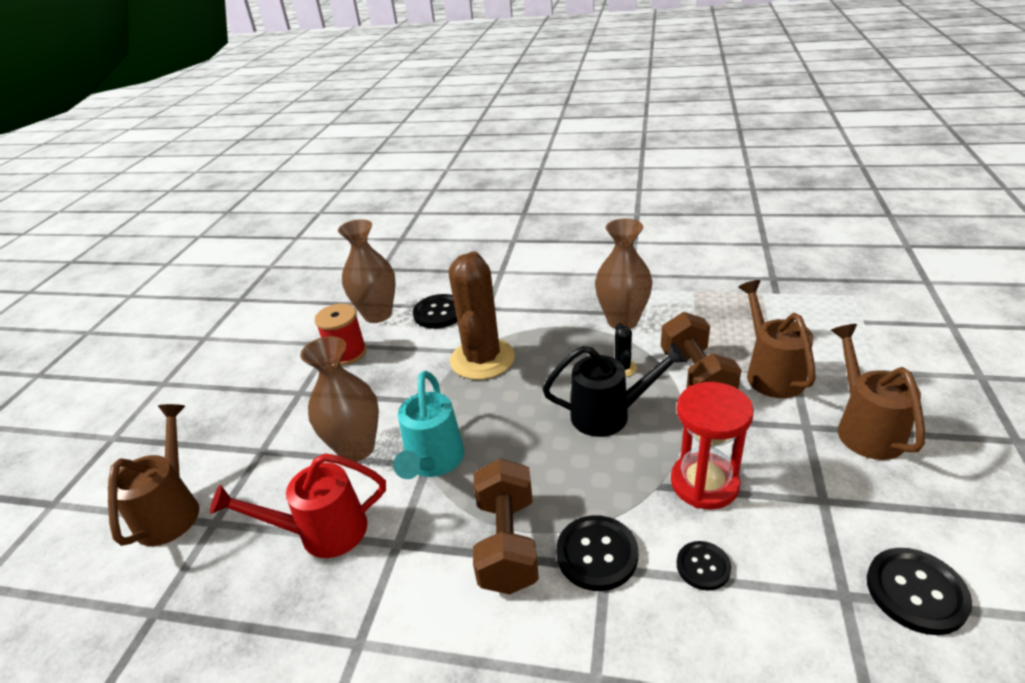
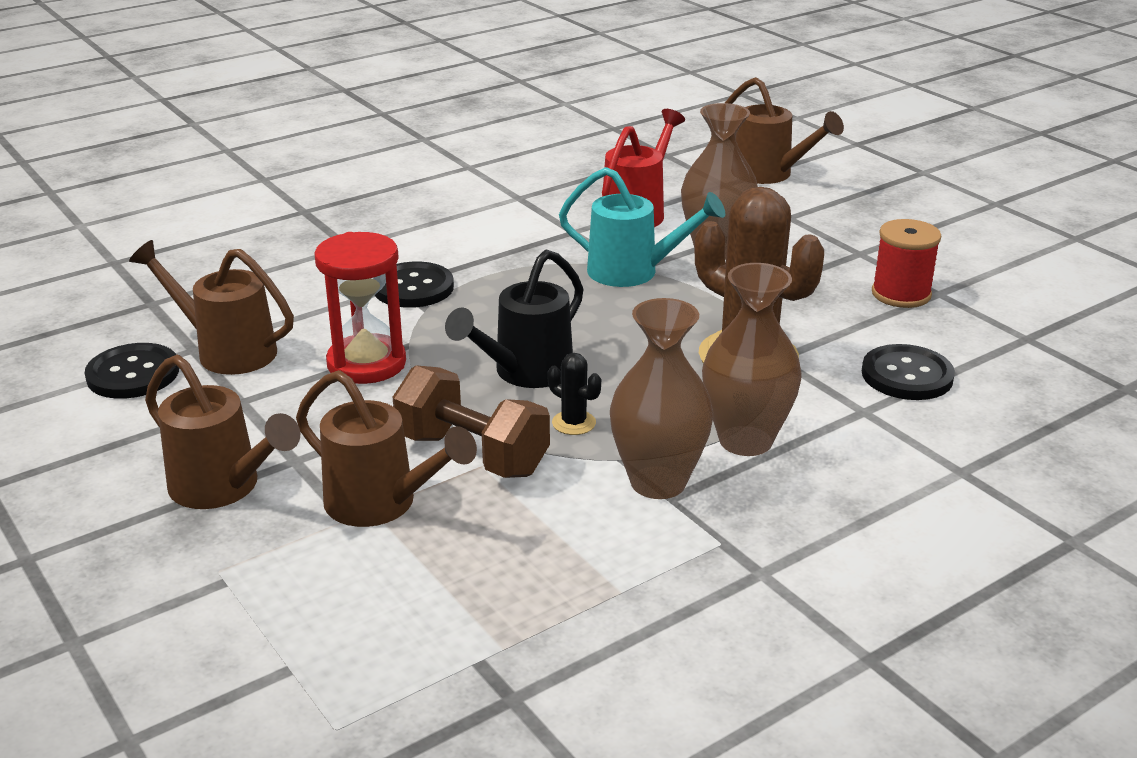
camera: 130 degrees right, 5 degrees down
brown vase [338,219,396,323] -> brown vase moved to [702,263,802,456]
turquoise watering can [393,371,464,479] -> turquoise watering can turned 150 degrees clockwise [559,167,725,287]
brown dumbbell [473,458,539,595] -> none
black button [677,541,731,591] -> none
none -> brown watering can [129,240,294,375]

